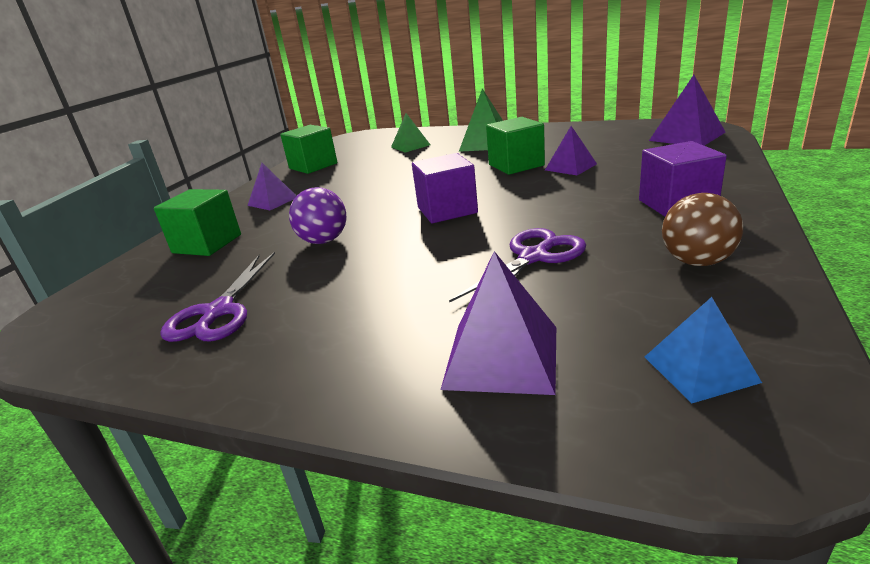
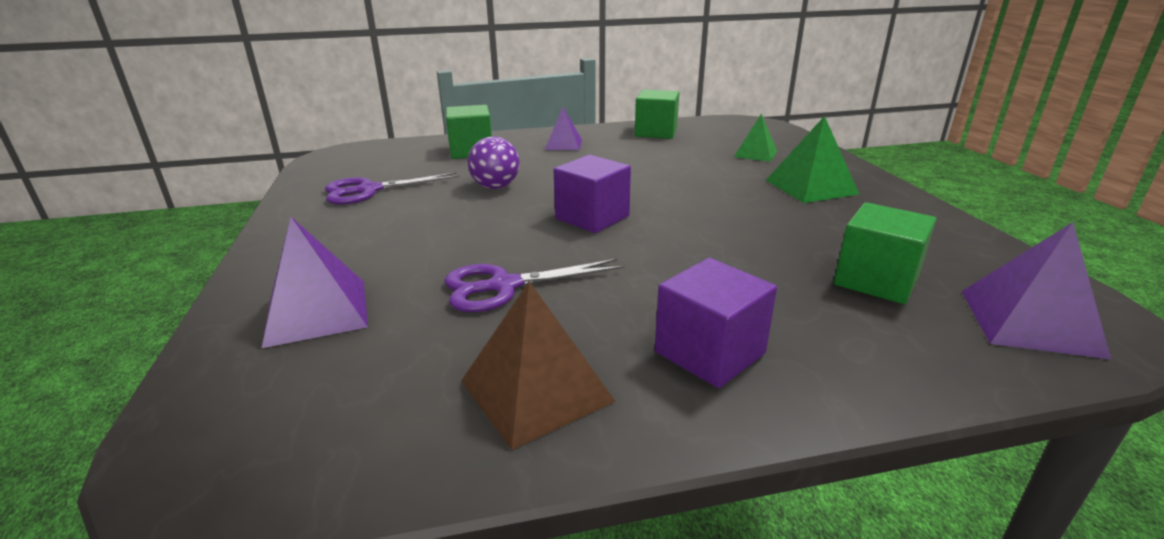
camera: 55 degrees right, 0 degrees up
purple scissors [449,228,586,303] -> purple scissors turned 150 degrees clockwise [444,259,625,312]
green cube [486,117,545,175] -> green cube moved to [834,202,937,304]
purple pyramid [545,126,597,175] -> none
blue pyramid [645,297,762,403] -> none
brown ball [662,193,743,266] -> brown pyramid [461,281,616,450]

